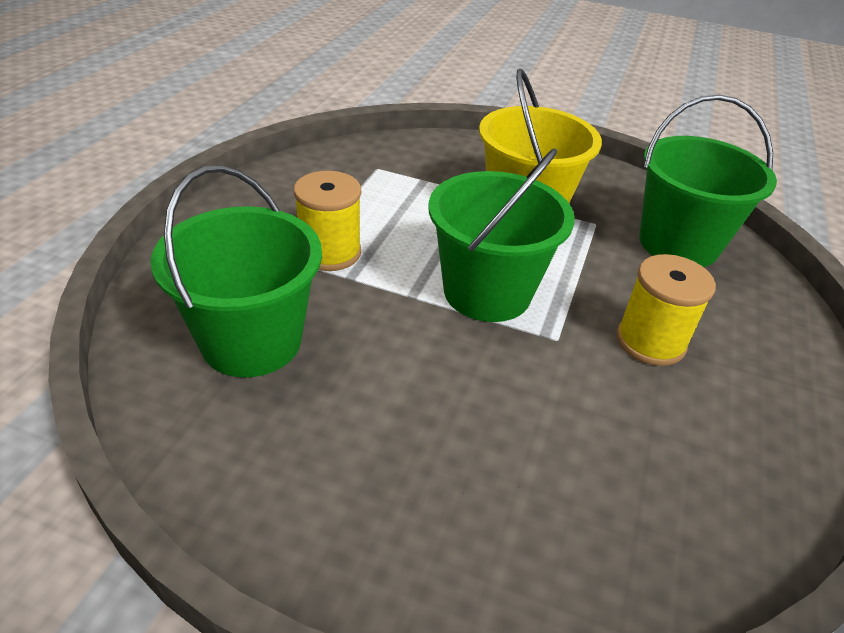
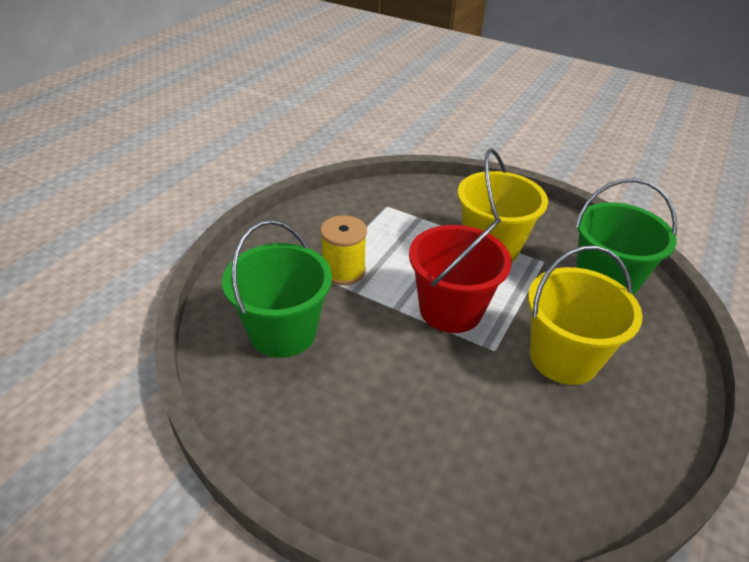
camera: 10 degrees right, 0 degrees up
green bucket [429,148,575,322] -> red bucket [409,218,512,333]
yellow spool [616,254,716,366] -> yellow bucket [528,245,643,385]

